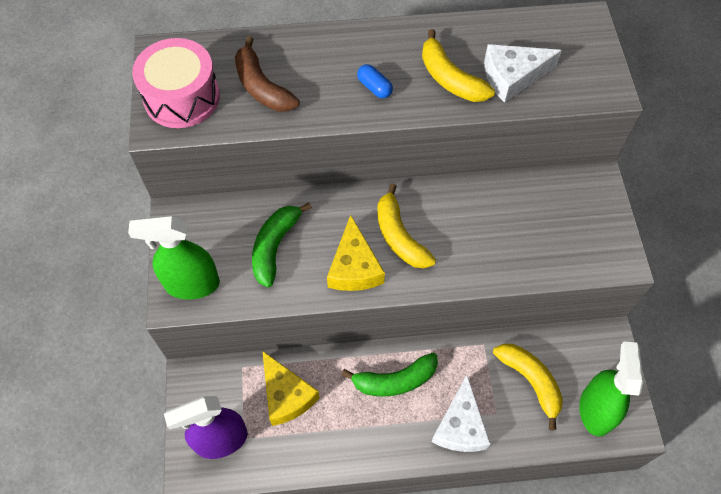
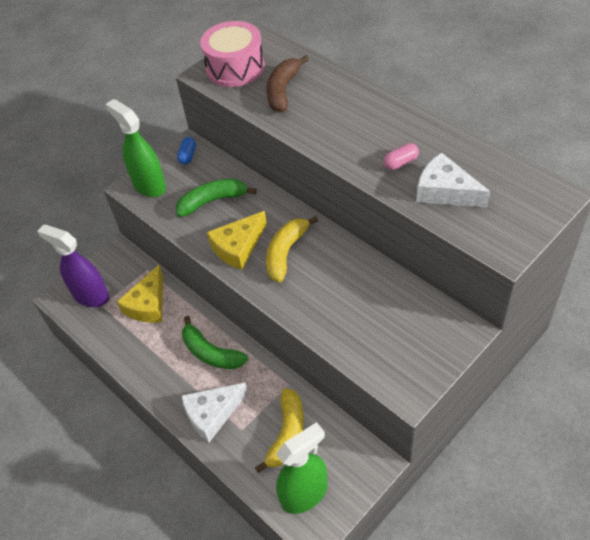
camera: 55 degrees right, 10 degrees down
blue capsule [357,64,393,98] -> blue capsule moved to [177,137,196,165]
yellow banana [422,29,495,102] -> pink capsule [383,143,419,170]

